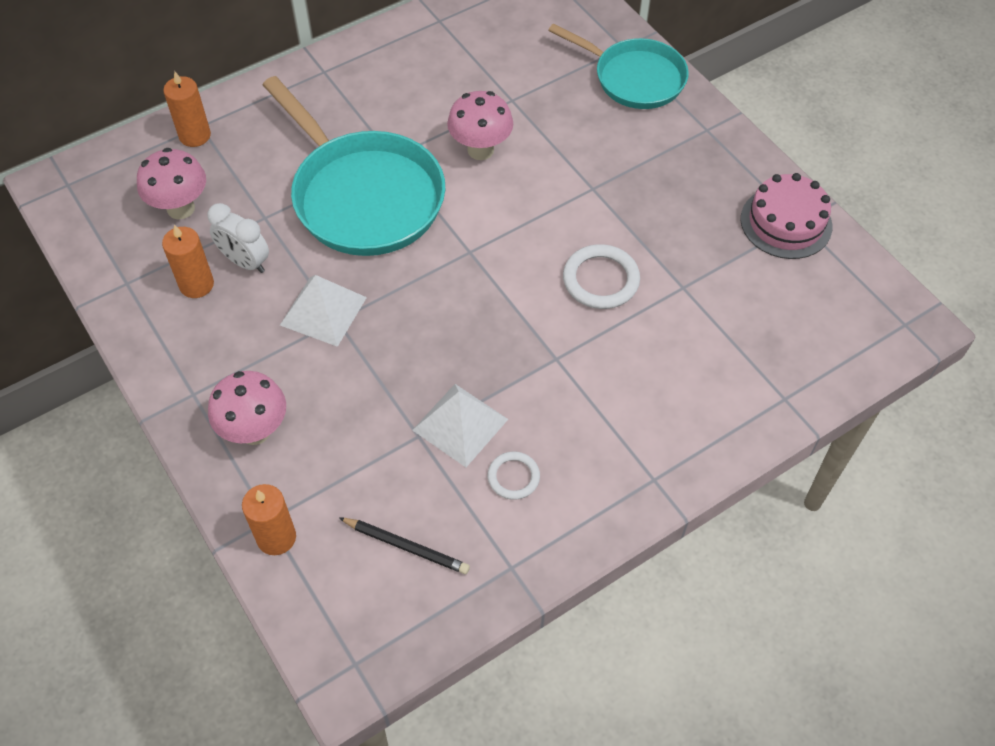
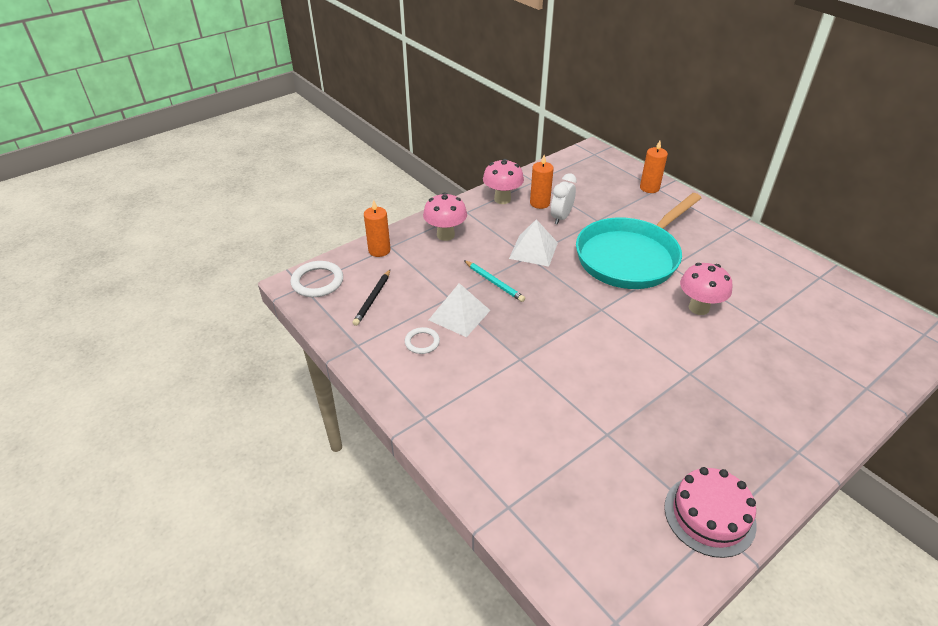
camera: 85 degrees right, 15 degrees down
pink mushroom [137,148,206,220] -> pink mushroom moved to [483,159,524,204]
turquoise pan [548,24,689,109] -> none
white ring [563,244,640,309] -> white ring moved to [291,261,343,297]
none -> turquoise pencil [464,260,525,302]

